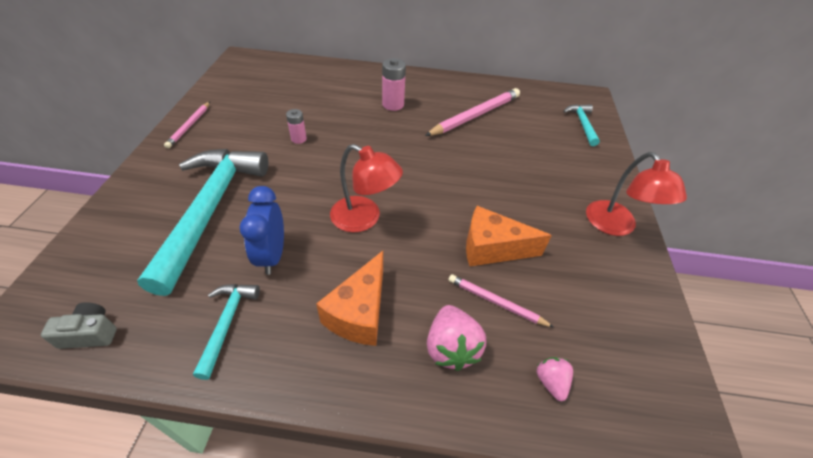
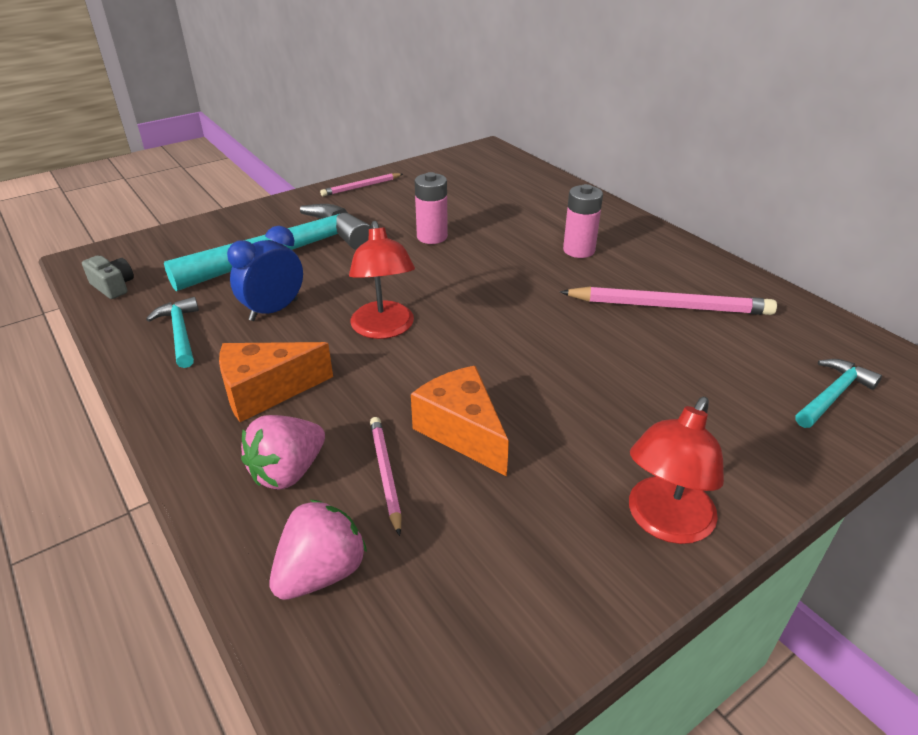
camera: 50 degrees right, 10 degrees down
turquoise hammer [193,284,260,380] -> turquoise hammer turned 75 degrees counterclockwise [146,297,199,368]
pink battery [286,109,307,144] -> pink battery [415,172,448,244], size x1.60
pink strawberry [536,357,573,401] -> pink strawberry [269,500,367,600], size x1.72

